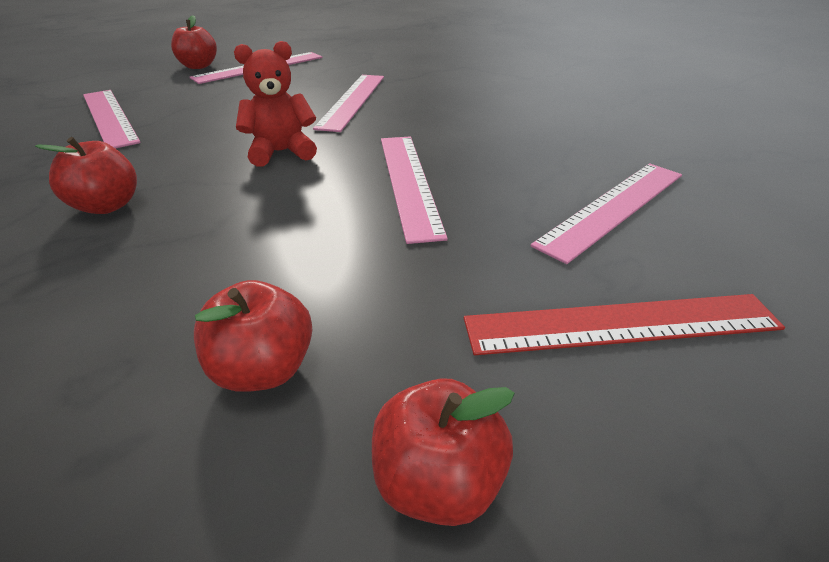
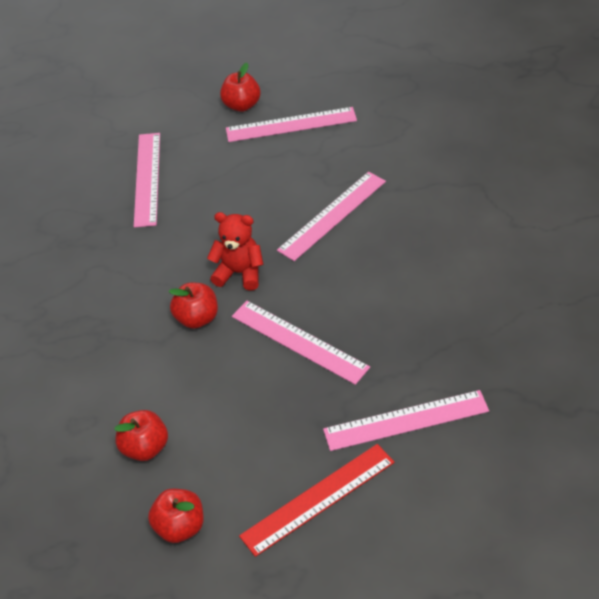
camera: 35 degrees right, 10 degrees up
red apple [35,137,137,214] -> red apple moved to [168,282,218,329]
pink ruler [381,137,448,244] -> pink ruler turned 75 degrees counterclockwise [232,301,370,385]
red ruler [464,294,785,355] -> red ruler turned 60 degrees counterclockwise [239,444,395,557]

